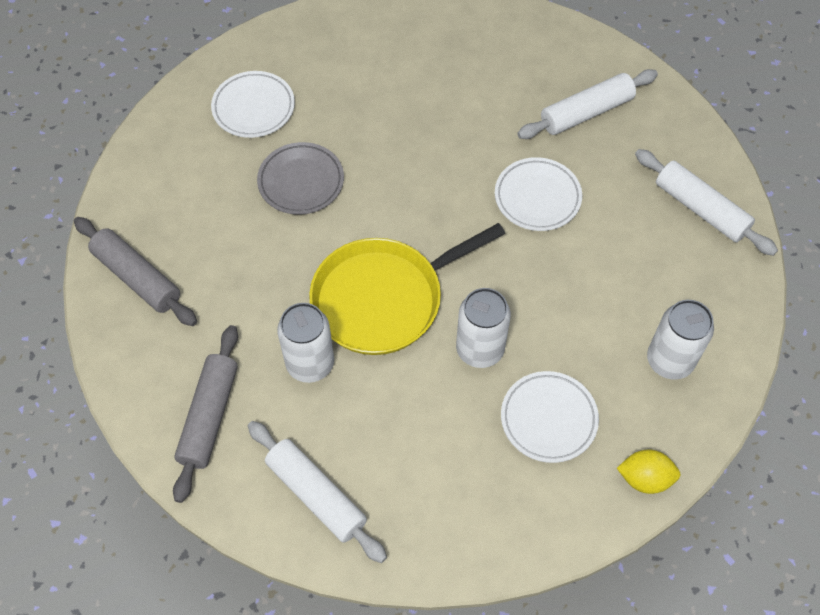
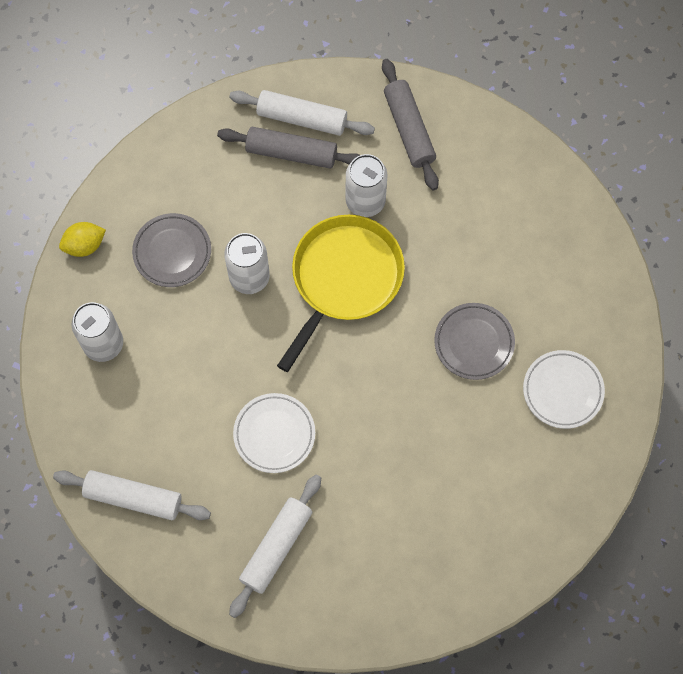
camera: 150 degrees right, 10 degrees up
grey rolling pin [74,217,197,326] -> grey rolling pin moved to [217,127,360,169]
white plate [501,371,599,463] -> grey plate [132,213,211,287]

